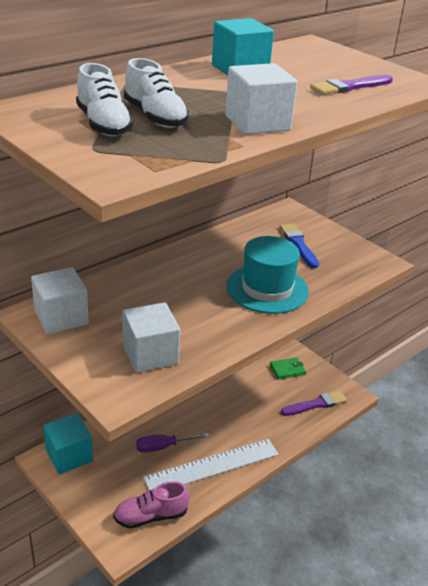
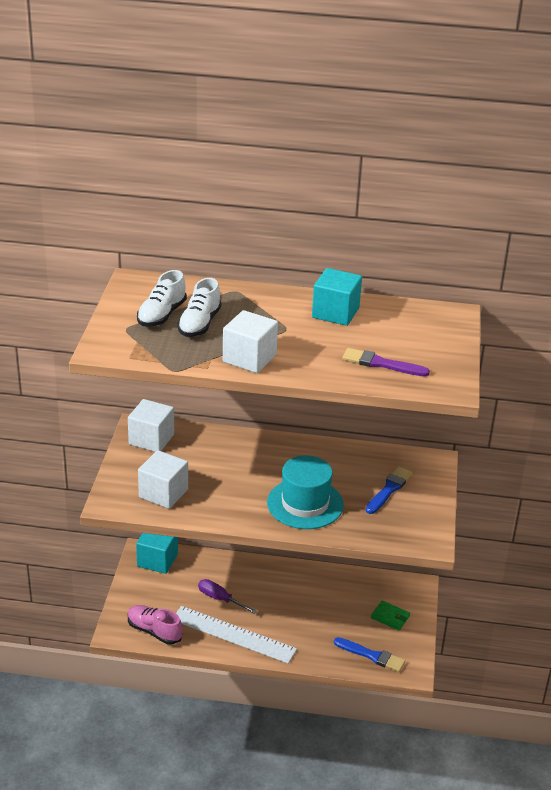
camera: 50 degrees right, 0 degrees up
purple brush [281,390,347,416] -> blue brush [334,637,405,672]

